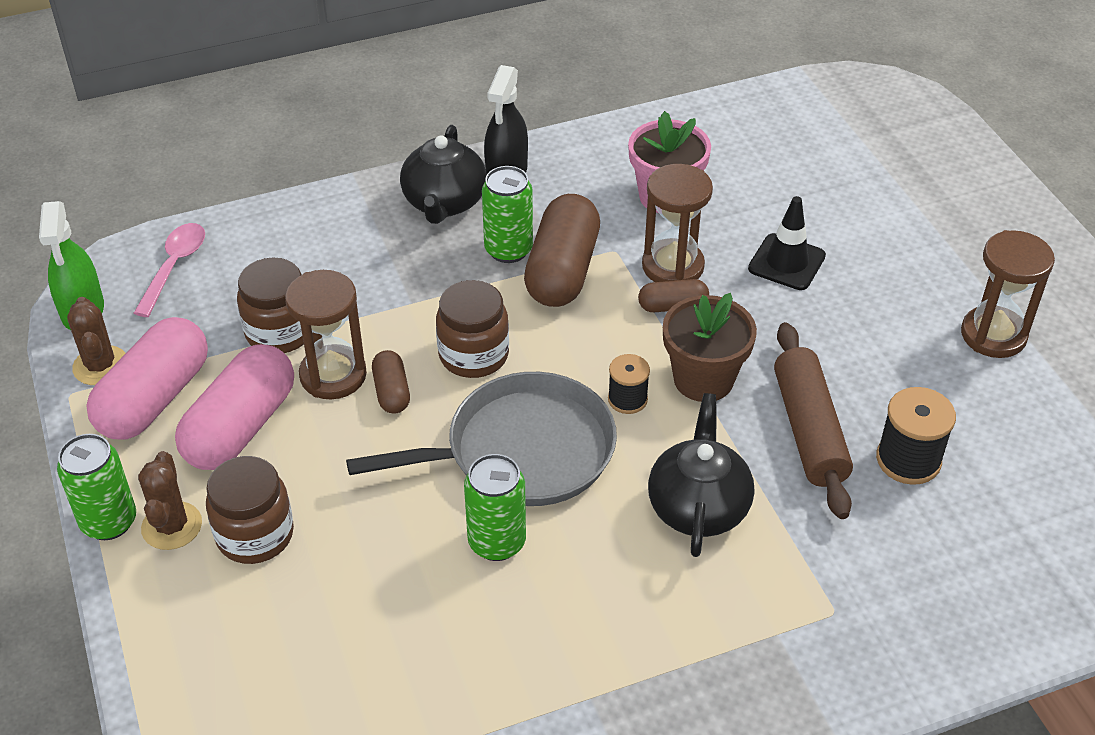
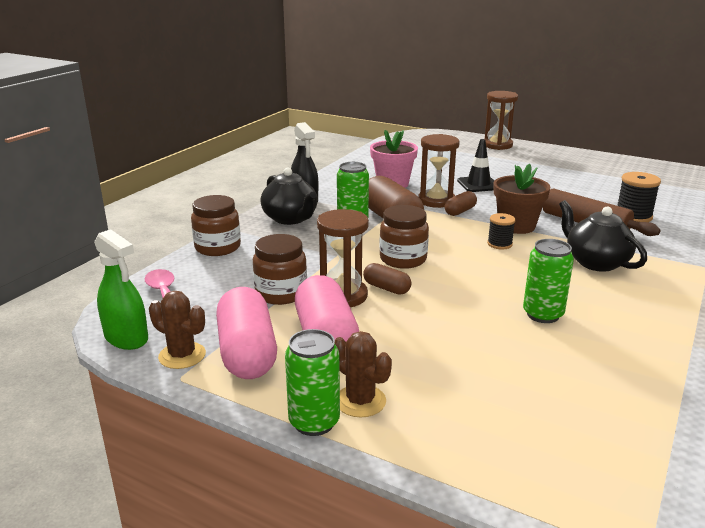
camera: 40 degrees left, 20 degrees down
brown jar [206,456,294,564] -> brown jar moved to [191,195,241,256]
grey pan [346,372,617,506] -> none
brown hourglass [961,230,1055,358] -> brown hourglass moved to [484,91,518,150]

